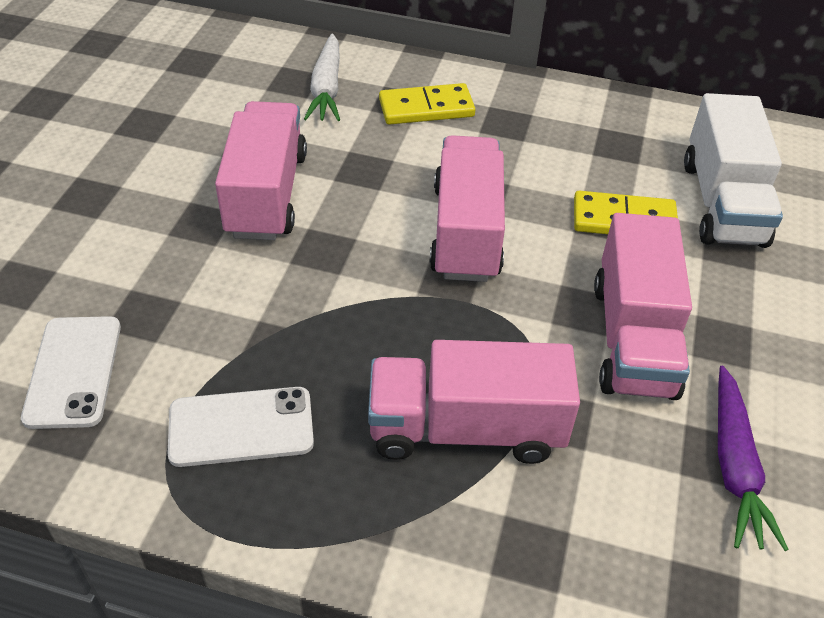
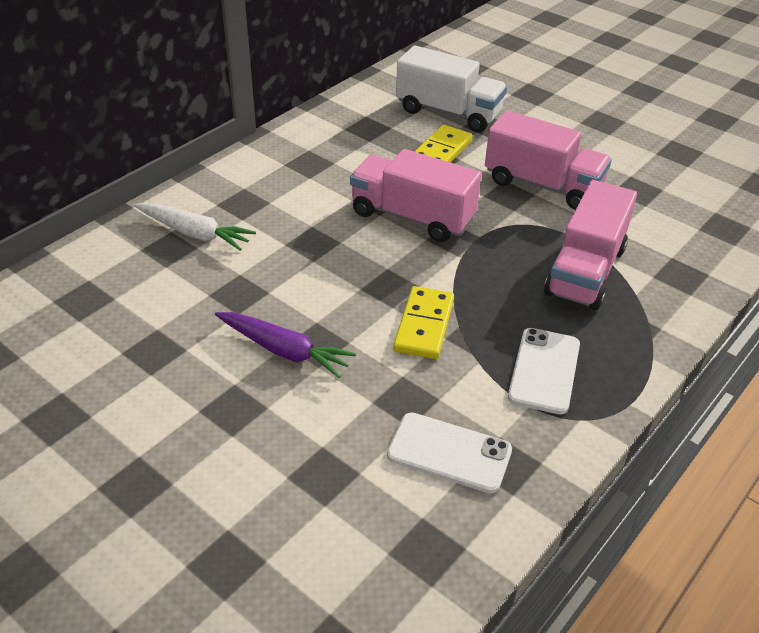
camera: 65 degrees left, 5 degrees down
pink truck [215,101,307,240] -> none
yellow domino [379,83,475,125] -> yellow domino moved to [393,286,454,359]
purple carrot [718,365,789,551] -> purple carrot moved to [215,312,356,378]

